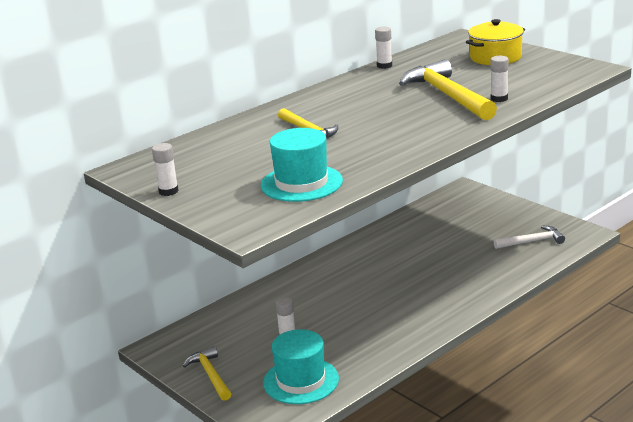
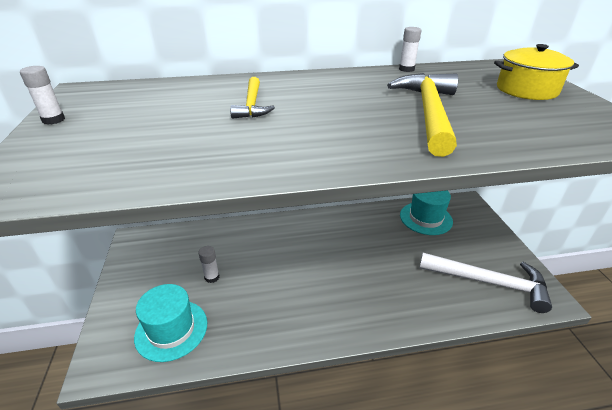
camera: 30 degrees right, 10 degrees up
yellow hammer [183,346,231,401] -> none
turquoise hat [261,128,343,202] -> turquoise hat moved to [400,191,453,235]
white glue stick [490,56,509,102] -> none
white hammer [494,226,565,249] -> white hammer [419,253,552,313], size x1.76

